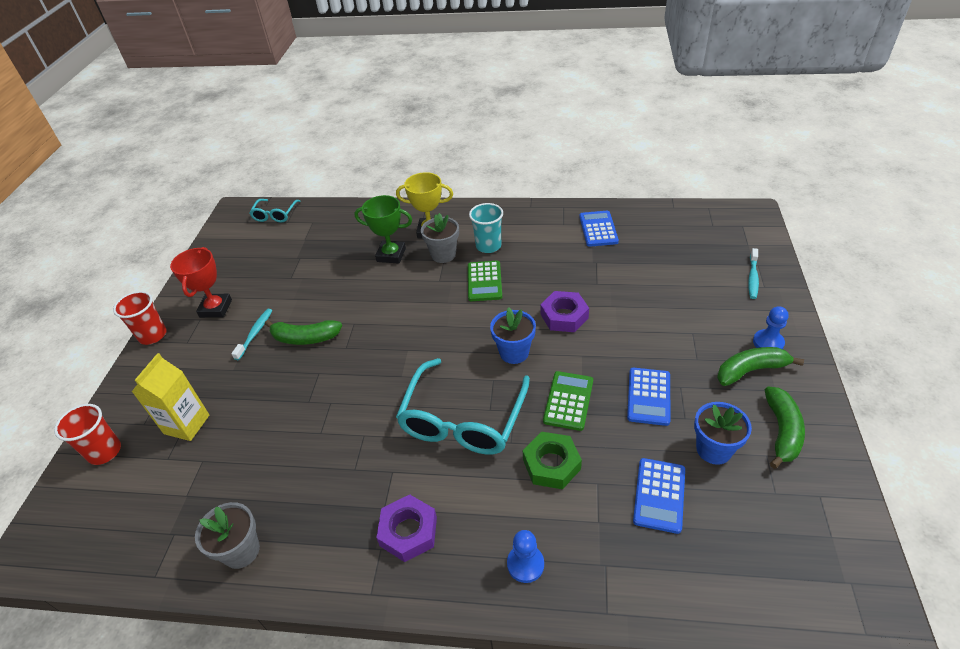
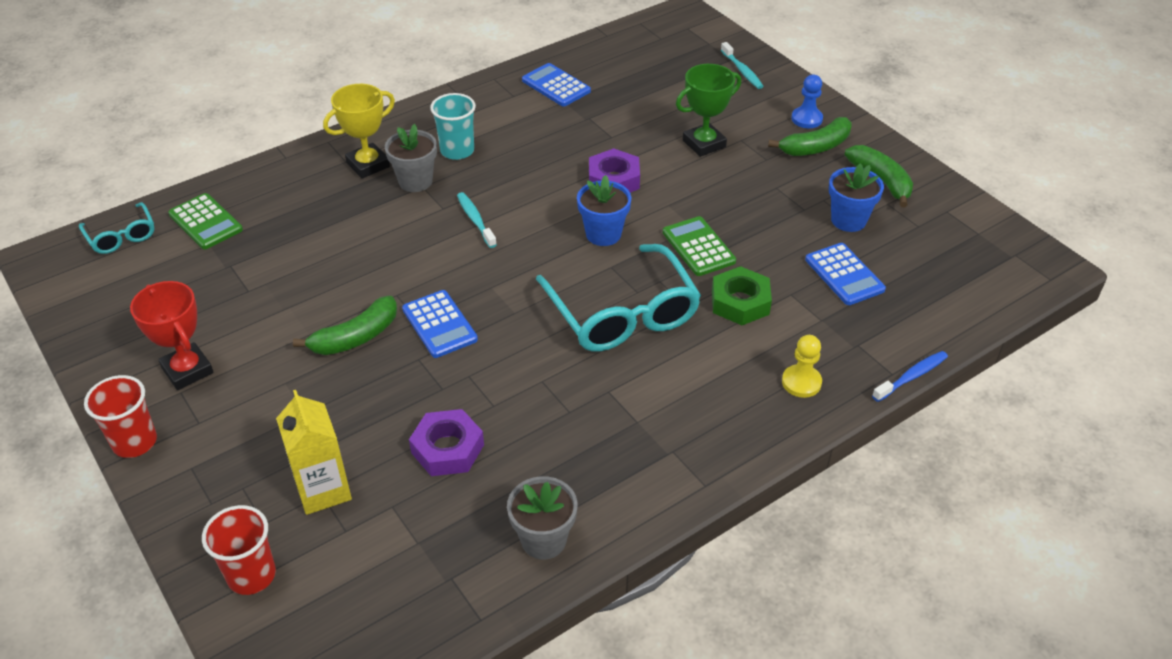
camera: 45 degrees left, 0 degrees up
turquoise toothbrush [231,309,272,360] -> turquoise toothbrush moved to [457,192,497,248]
green trophy [354,195,412,264] -> green trophy moved to [676,64,741,157]
purple nut [376,495,437,562] -> purple nut moved to [409,409,484,476]
green calculator [468,261,502,301] -> green calculator moved to [168,193,243,249]
blue pawn [507,530,544,583] -> yellow pawn [782,335,822,398]
blue calculator [627,368,671,426] -> blue calculator moved to [402,290,478,358]
green banana [717,347,804,386] -> green banana turned 150 degrees counterclockwise [768,117,852,156]
none -> blue toothbrush [872,351,948,402]

